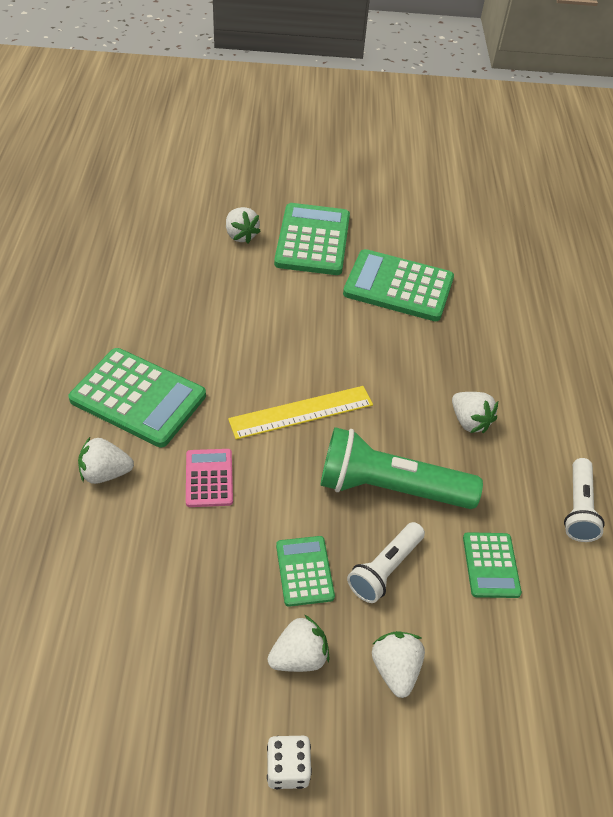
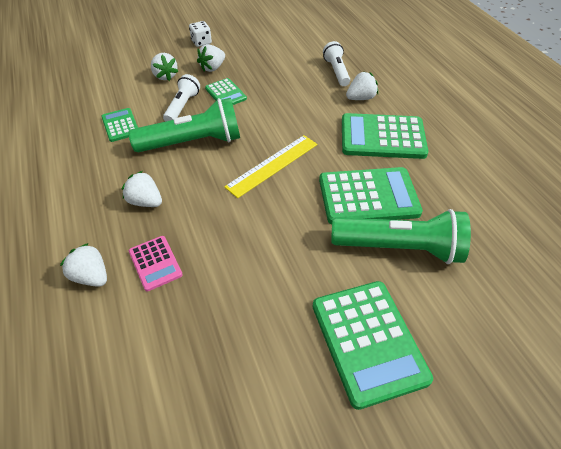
camera: 160 degrees right, 0 degrees up
pink calculator [186,449,233,507] -> pink calculator moved to [129,236,183,291]
white strawberry [226,207,261,243] -> white strawberry moved to [60,243,107,287]
green calculator [343,249,454,321] -> green calculator moved to [319,167,423,224]
white flashlight [564,458,605,542] -> white flashlight moved to [323,41,350,86]
none -> green flashlight [331,209,471,264]

